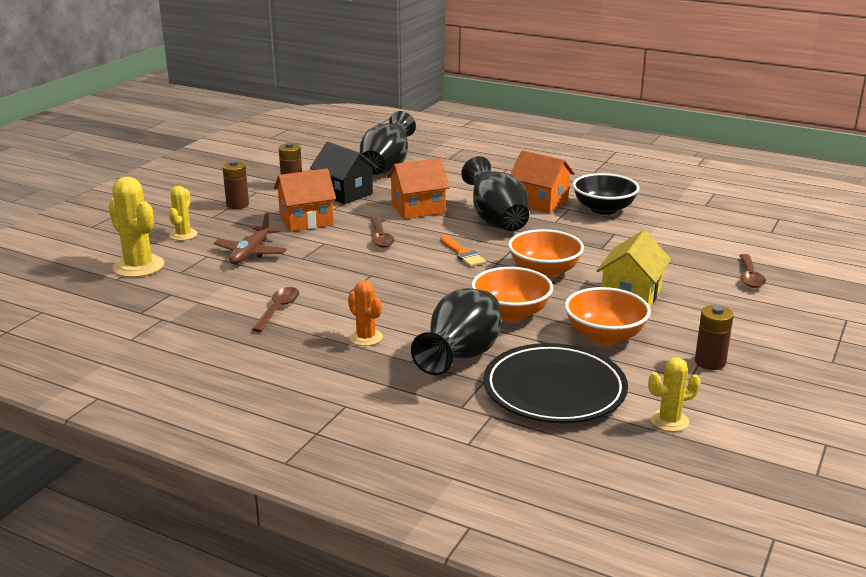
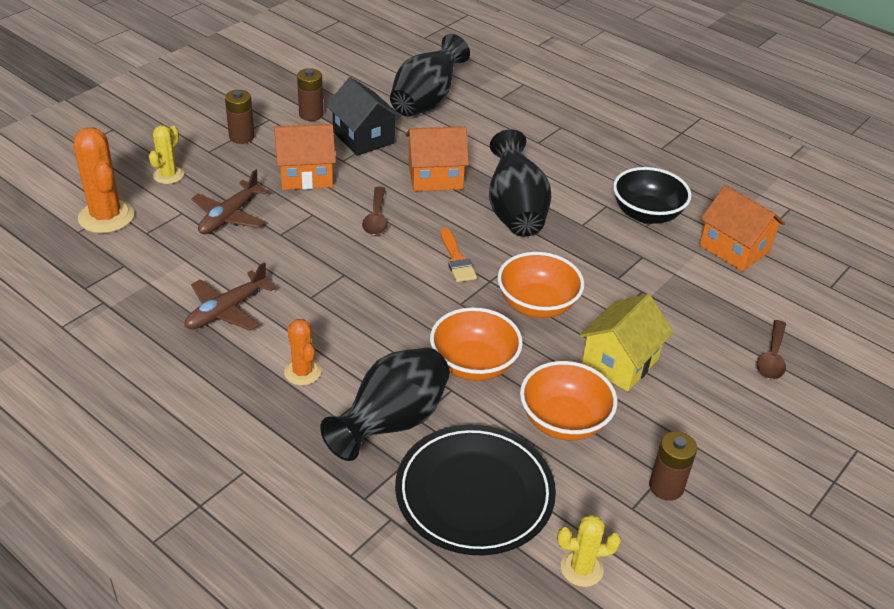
camera: 10 degrees right, 15 degrees up
yellow cactus [108,177,164,277] -> orange cactus [74,127,134,233]
brown spoon [251,287,299,332] -> brown plane [185,262,276,331]
orange house [510,150,575,213] -> orange house moved to [700,185,785,271]

